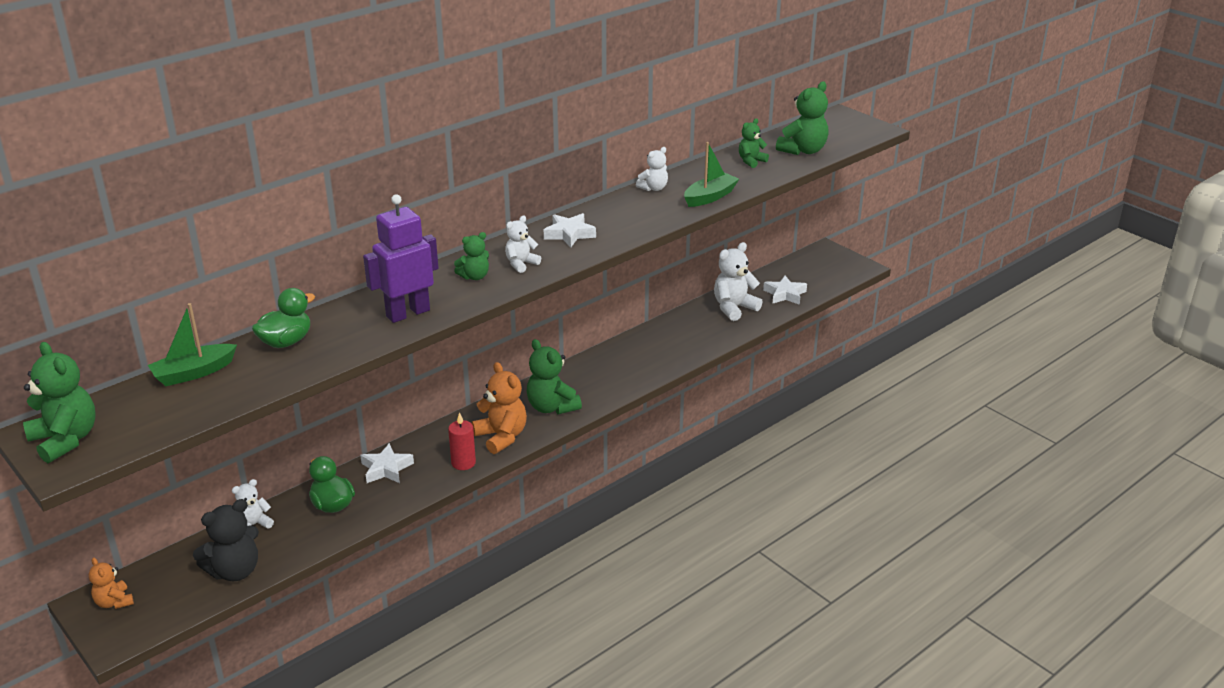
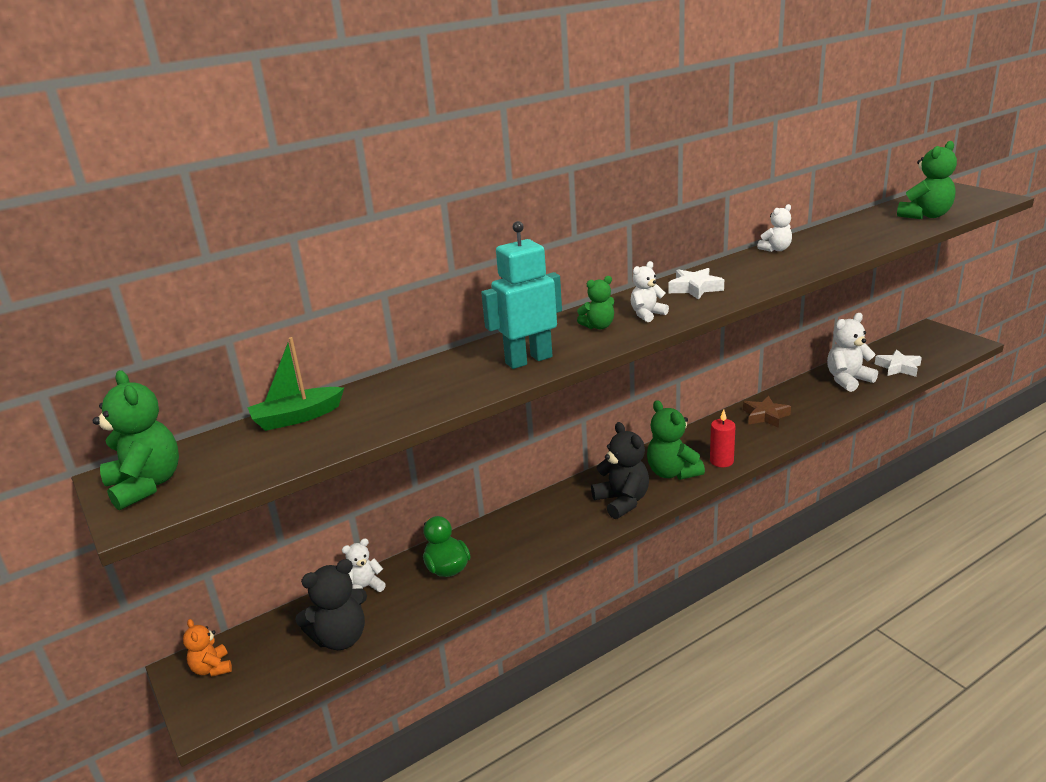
camera: 10 degrees right, 5 degrees down
green duck [252,288,315,348] -> none
white star [360,443,414,483] -> none
purple robot [363,194,439,323] -> turquoise robot [481,221,562,369]
red candle [448,412,476,470] -> red candle moved to [710,409,736,467]
orange teddy bear [472,362,527,454] -> black teddy bear [591,422,649,519]
green boat [684,142,739,207] -> none
green teddy bear [739,118,769,168] -> none
none -> brown star [743,396,791,428]

